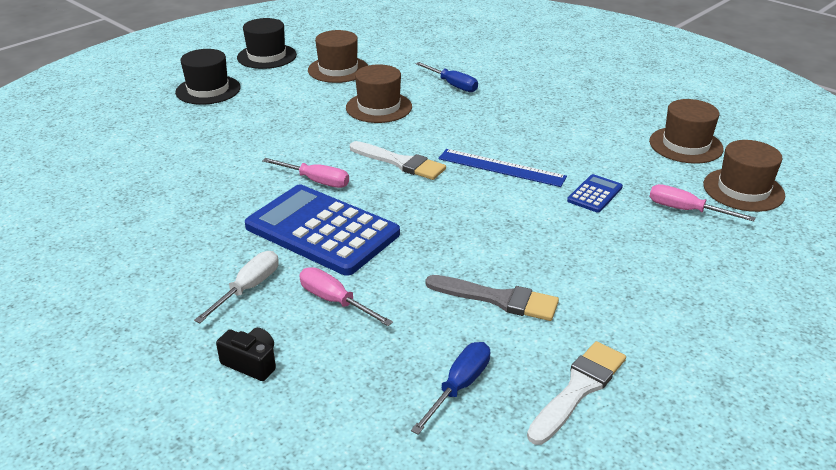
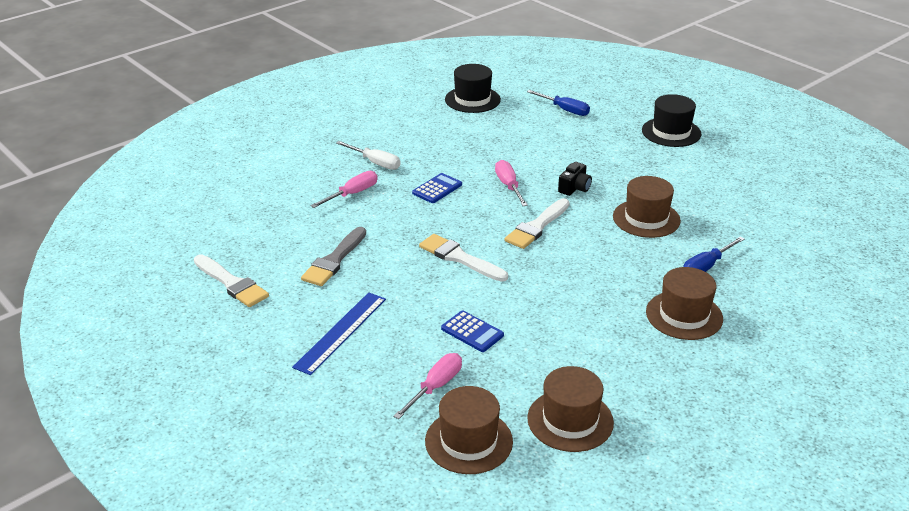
camera: 95 degrees right, 0 degrees up
black camera [216,328,276,381] -> black camera moved to [558,162,592,196]
black hat [237,18,297,69] -> black hat moved to [445,64,501,113]
blue calculator [245,185,400,276] -> blue calculator [412,173,462,203], size x0.44
pink screwdriver [262,158,349,188] -> pink screwdriver turned 135 degrees clockwise [495,160,528,206]
brown hat [308,30,368,83] -> brown hat moved to [646,267,723,340]
blue screwdriver [411,342,490,435] -> blue screwdriver moved to [527,90,590,116]
blue ruler [438,149,567,187] -> blue ruler moved to [292,292,386,375]
none -> white brush [419,234,508,282]

